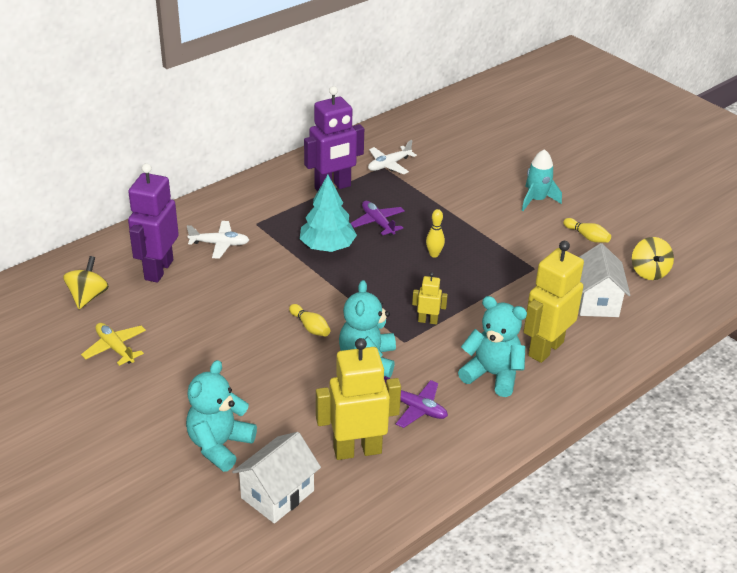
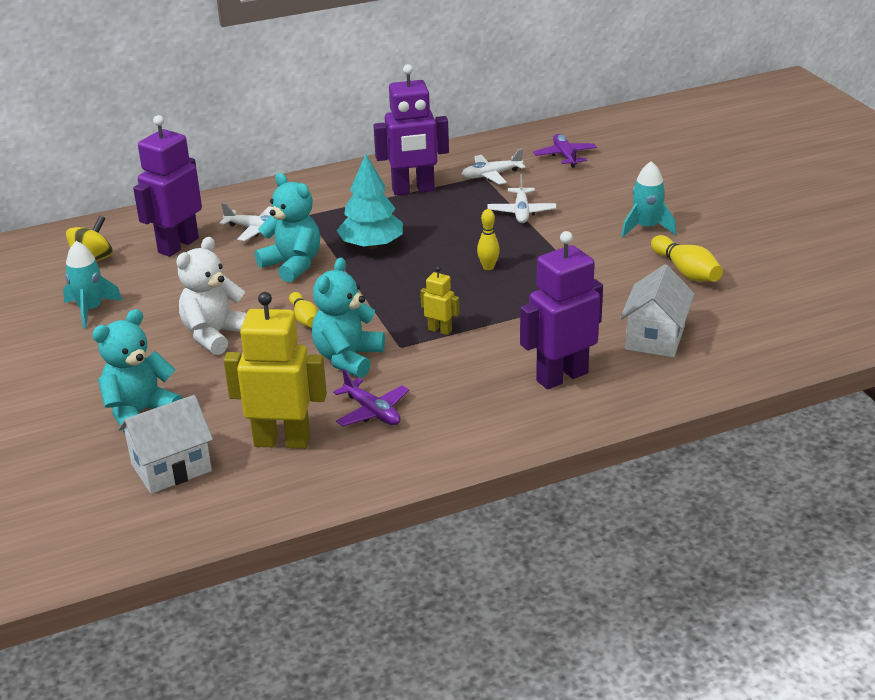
camera: 20 degrees right, 5 degrees down
yellow plane [81,323,146,366] -> turquoise rocket [63,241,123,329]
purple plane [350,201,405,236] -> purple plane moved to [533,134,597,168]
turquoise teddy bear [458,296,527,397] -> turquoise teddy bear moved to [255,173,320,283]
yellow robot [524,241,584,363] -> purple robot [520,231,603,390]
yellow bowling pin [563,218,611,243] -> yellow bowling pin [651,235,723,282], size x1.51
yellow spinning top [632,237,674,280] -> none
none -> white teddy bear [176,237,247,355]
none -> white plane [487,174,556,223]

